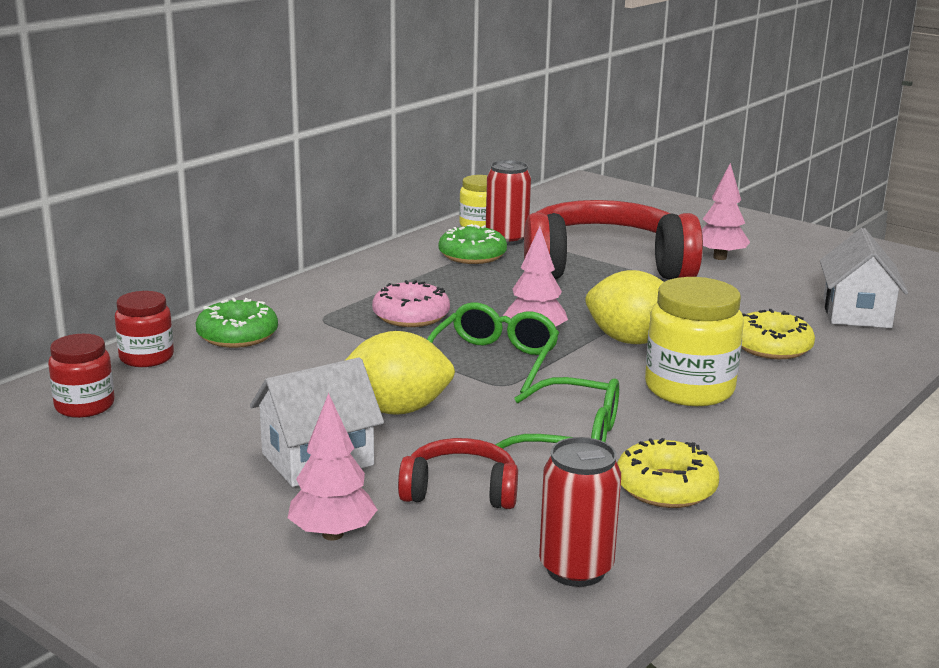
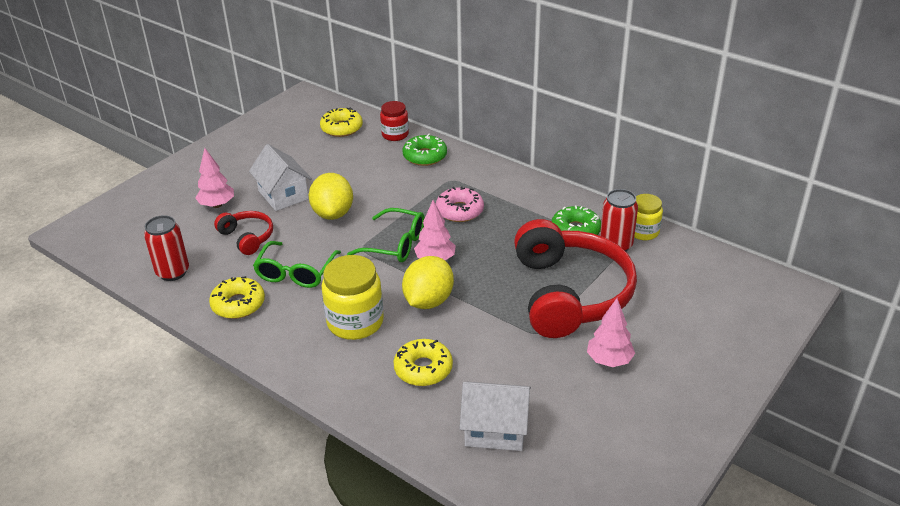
camera: 90 degrees right, 15 degrees up
red jar [48,334,115,418] -> yellow donut [320,107,363,137]
red headphones [398,438,518,509] -> red headphones turned 45 degrees counterclockwise [214,211,273,255]

